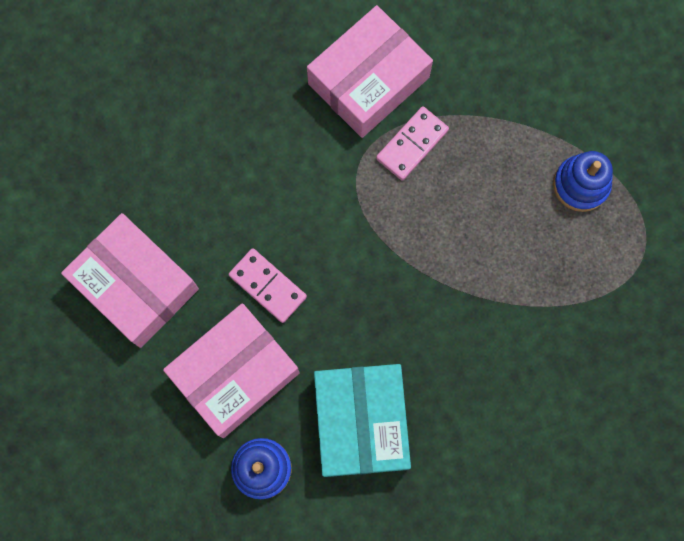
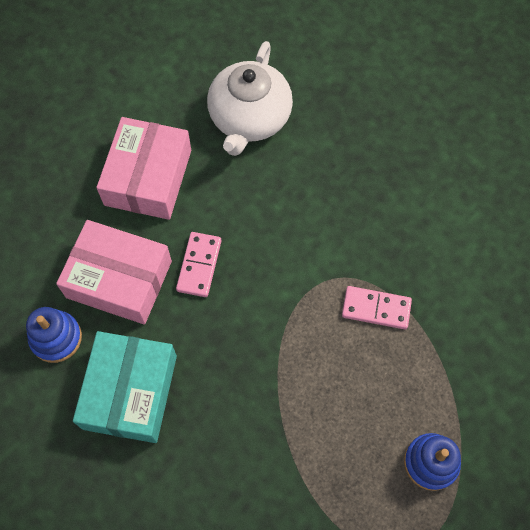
camera: 60 degrees right, 10 degrees down
pink box [307,5,433,138] -> none
turquoise box [314,364,411,477] -> turquoise box turned 45 degrees counterclockwise [73,331,177,443]
none -> white teapot [207,41,293,156]

